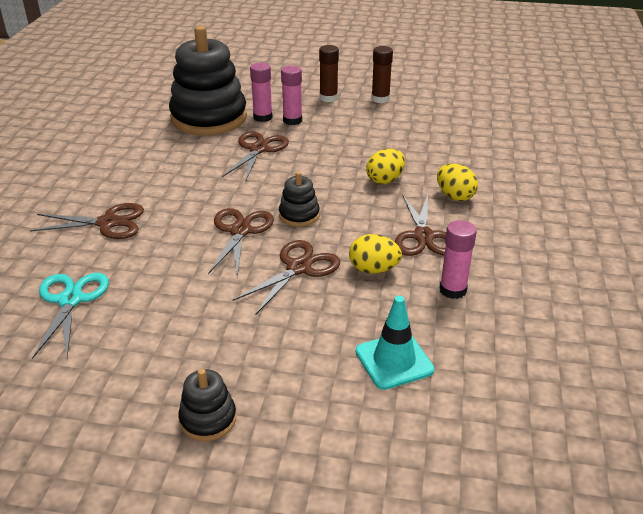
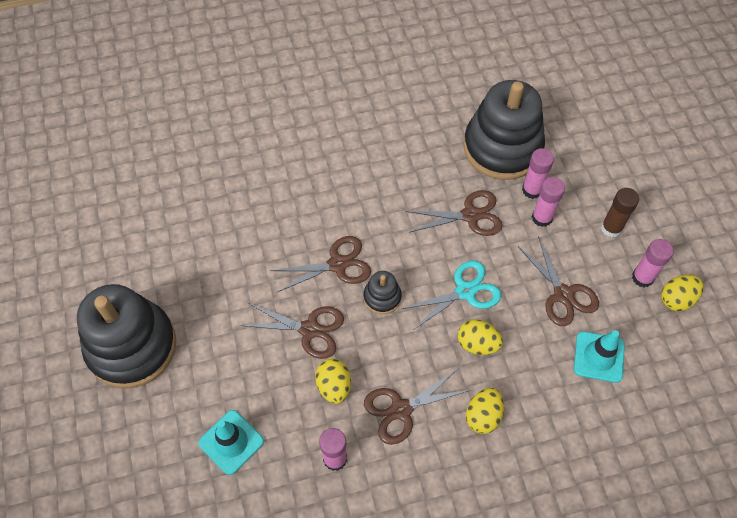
camera: 65 degrees right, 25 degrees up
brown scissors [30,203,144,239] -> brown scissors moved to [518,236,599,326]
turquoise scissors [32,273,109,359] -> turquoise scissors moved to [402,260,501,330]
black stacking toy [178,369,236,441] -> black stacking toy [77,284,177,388], size x2.29
brown glue stick [371,46,393,103] -> pink glue stick [632,239,674,288]
none -> turquoise traffic cone [574,330,625,383]
none -> yellow egg [661,275,704,312]

